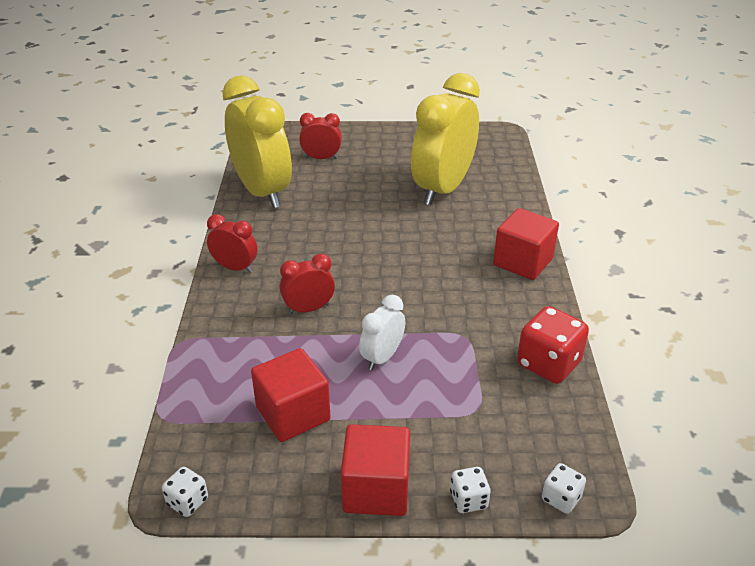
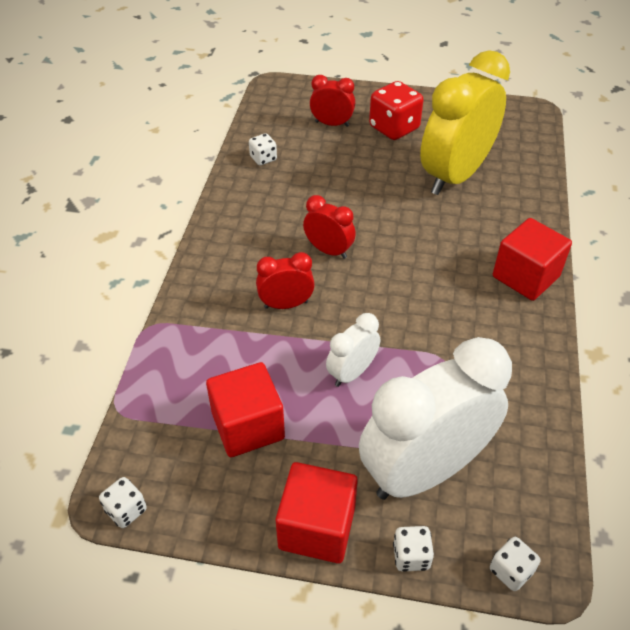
camera: 10 degrees right, 10 degrees up
red clock [207,214,258,273] -> red clock moved to [303,195,356,259]
yellow clock [222,75,292,208] -> white dice [249,133,277,165]
red dice [517,306,589,384] -> red dice moved to [369,81,423,140]
none -> white clock [359,337,512,500]

